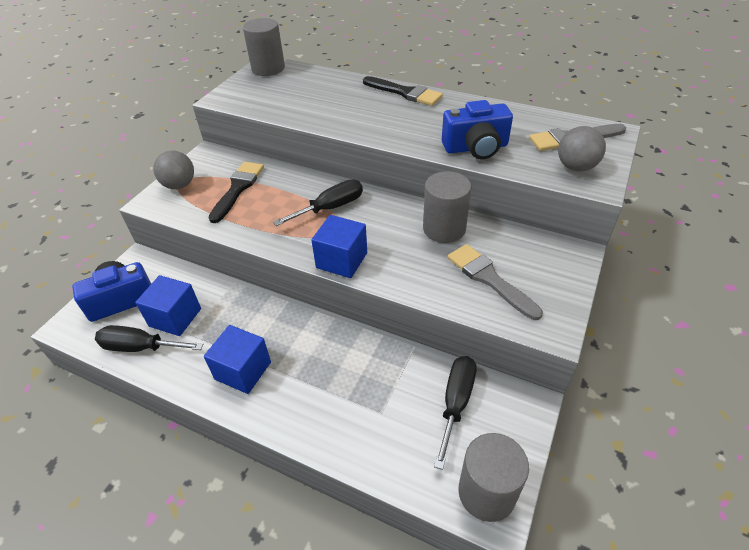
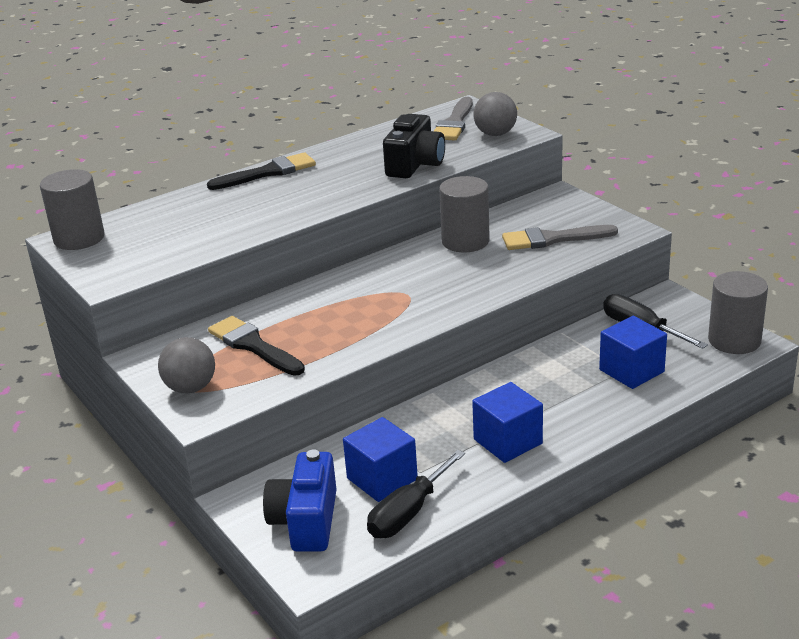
camera: 60 degrees left, 15 degrees down
black screwdriver [273,179,363,226] -> none
blue cube [311,215,367,278] -> blue cube moved to [599,316,667,389]
blue camera [442,100,513,159] -> black camera [383,114,445,178]

